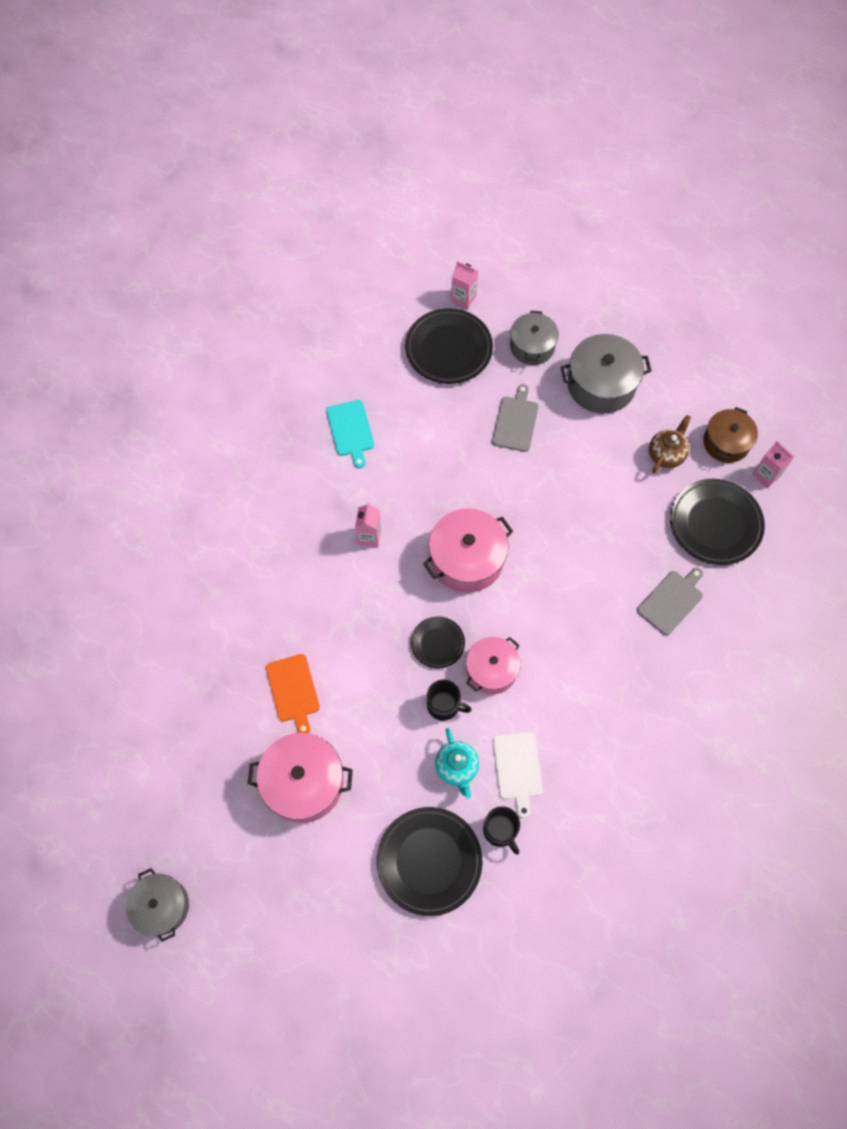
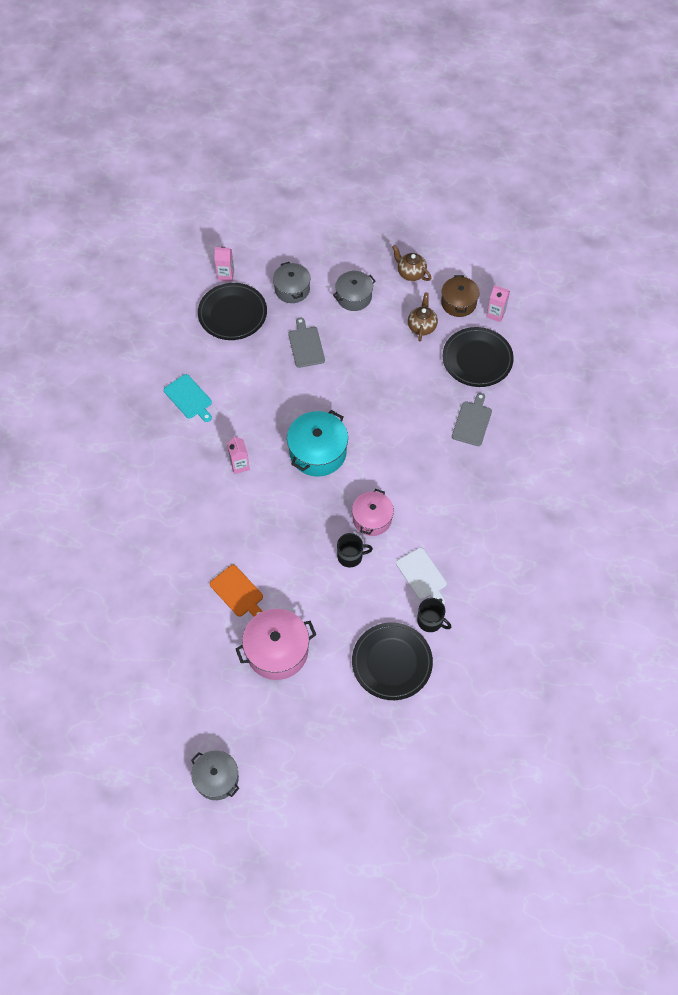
camera: 25 degrees left, 5 degrees down
black plate [411,616,465,669] -> none
pink pot [423,509,513,593] -> turquoise pot [287,410,348,477]
turquoise teapot [435,728,479,799] -> none
grey pot [561,334,652,414] -> grey pot [333,271,375,311], size x0.67
none -> brown teapot [392,245,431,281]

